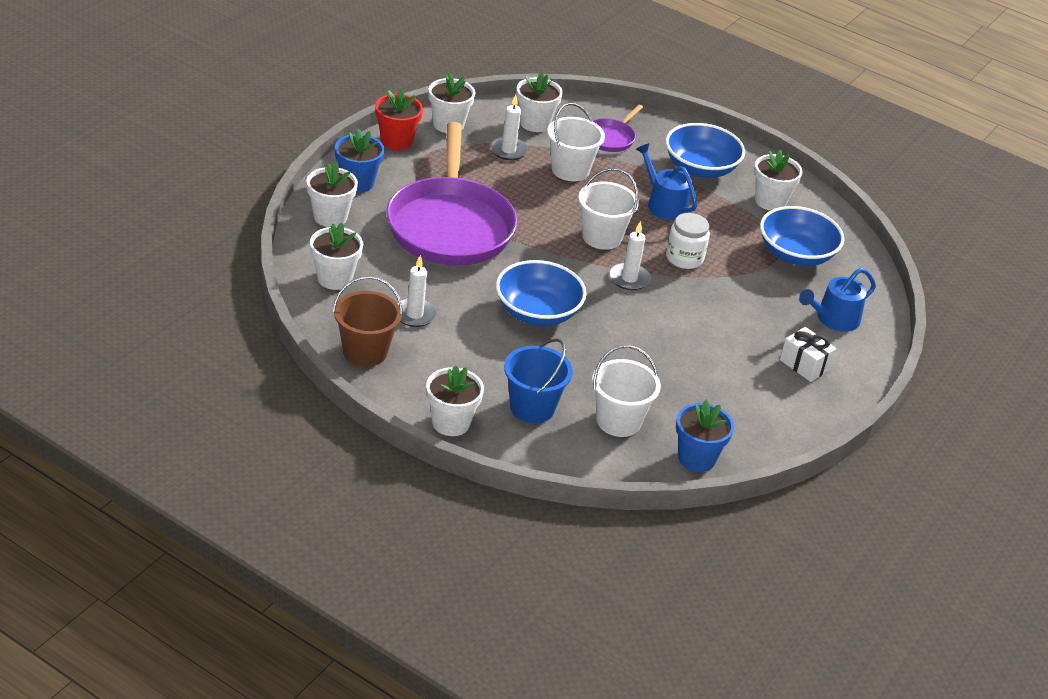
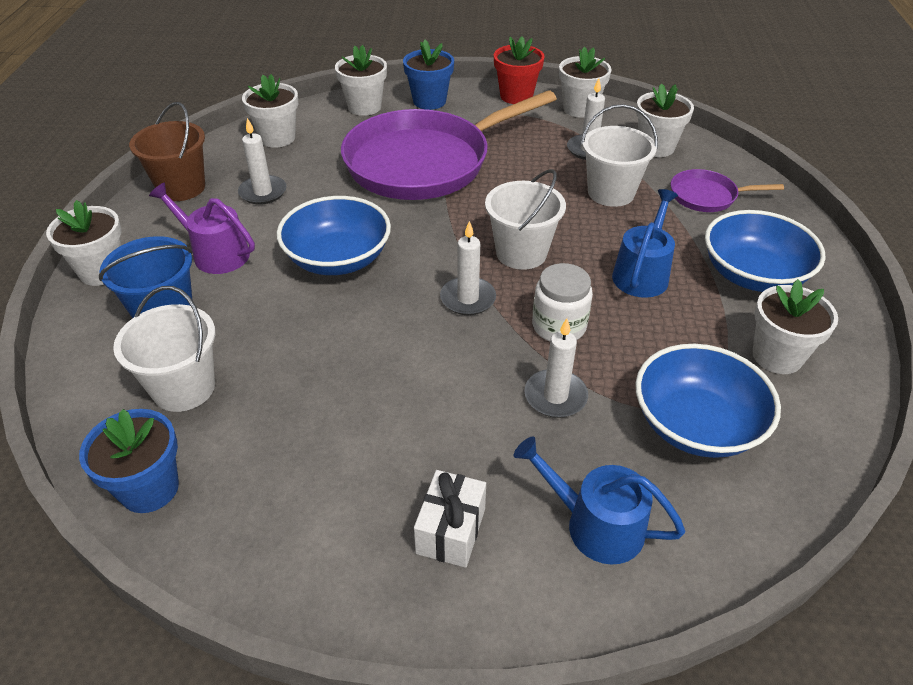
camera: 65 degrees right, 5 degrees up
none -> purple watering can [149,183,255,274]
none -> white candle [525,318,588,418]

